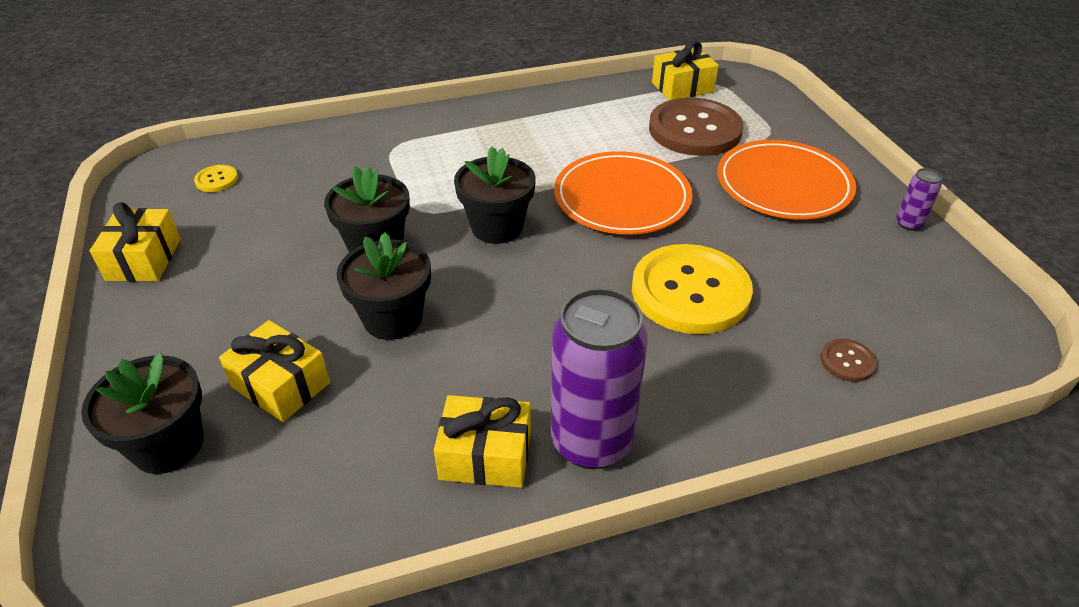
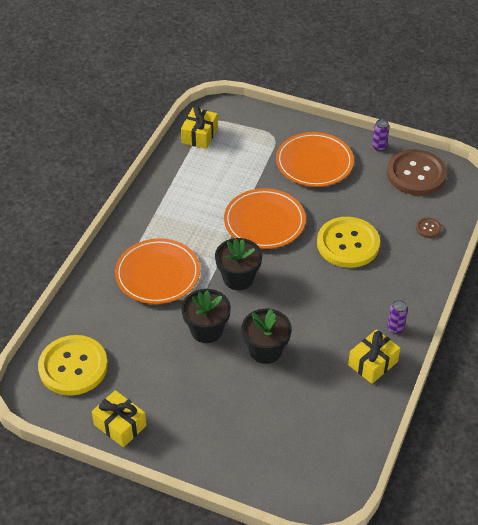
camera: 50 degrees left, 5 degrees up
black flower pot [81,353,204,474] -> none
yellow button [194,165,238,192] -> yellow button [38,335,108,396], size x2.45
yellow gift [219,320,330,422] -> none
purple can [551,288,648,469] -> purple can [387,300,408,334], size x0.44
brown button [649,98,744,156] -> brown button moved to [387,149,447,196]
none -> orange plate [115,238,200,304]

